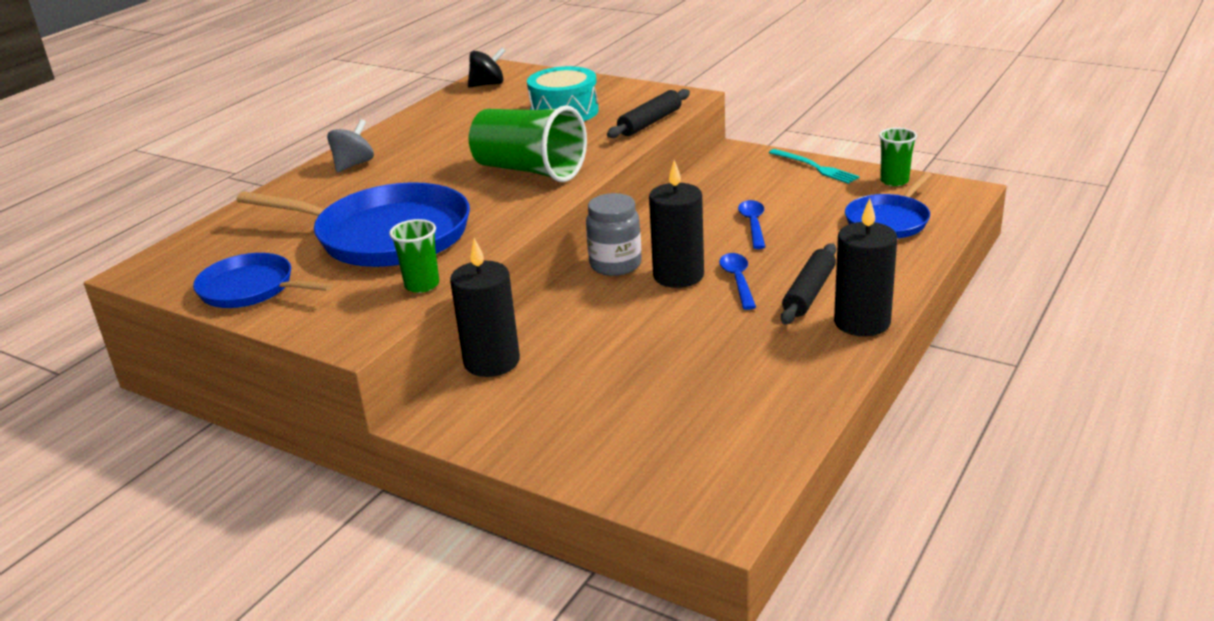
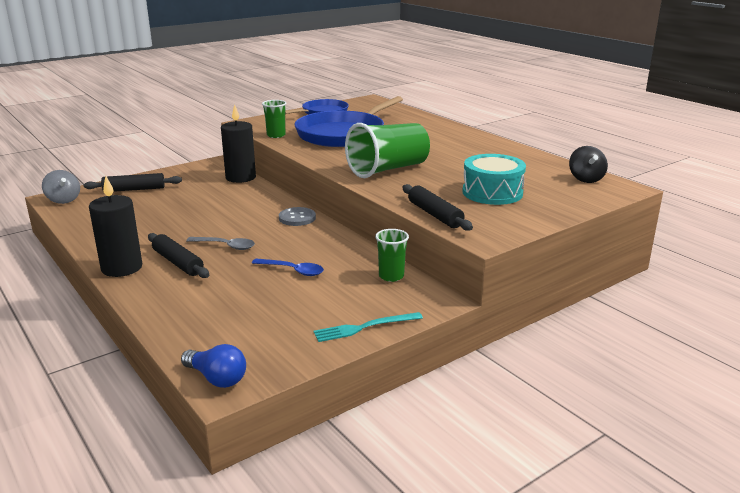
camera: 110 degrees right, 5 degrees down
grey spinning top [327,119,374,172] -> grey spinning top moved to [42,170,80,204]
grey jar [586,193,642,276] -> grey button [279,207,316,226]
black candle [649,160,704,288] -> none
blue spoon [719,253,756,310] -> grey spoon [186,237,255,250]
blue pan [845,172,932,238] -> none
green cup [879,127,917,186] -> green cup moved to [375,229,409,282]
none -> black rolling pin [84,173,182,192]
none -> blue light bulb [181,344,246,388]

